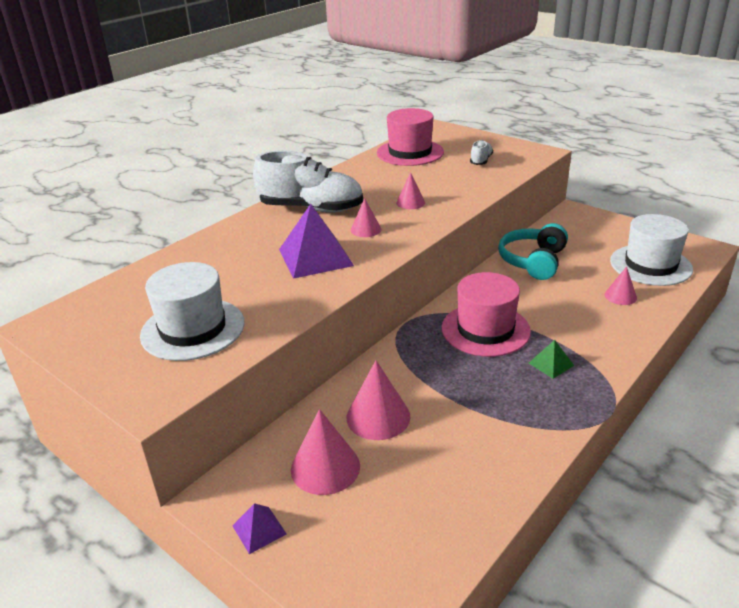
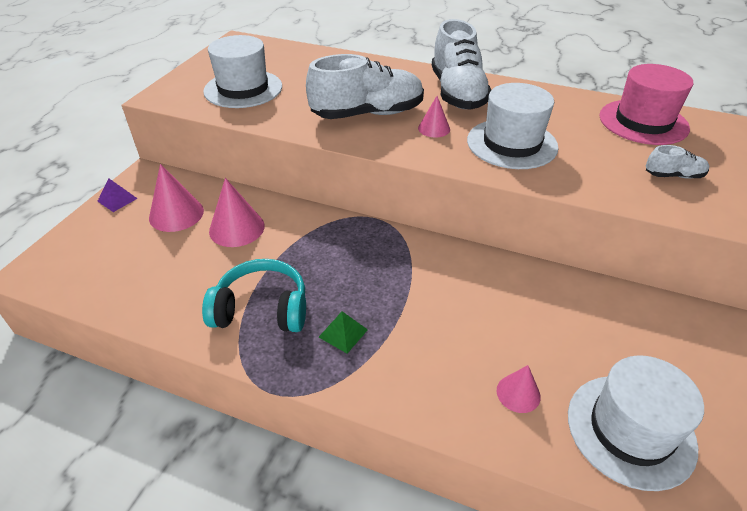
camera: 70 degrees right, 10 degrees up
purple pyramid [279,204,354,279] -> white shoe [306,54,424,119]
pink cone [396,172,425,209] -> white hat [467,83,559,169]
pink hat [442,272,531,357] -> none
turquoise headphones [498,223,568,280] -> turquoise headphones moved to [202,259,306,332]

